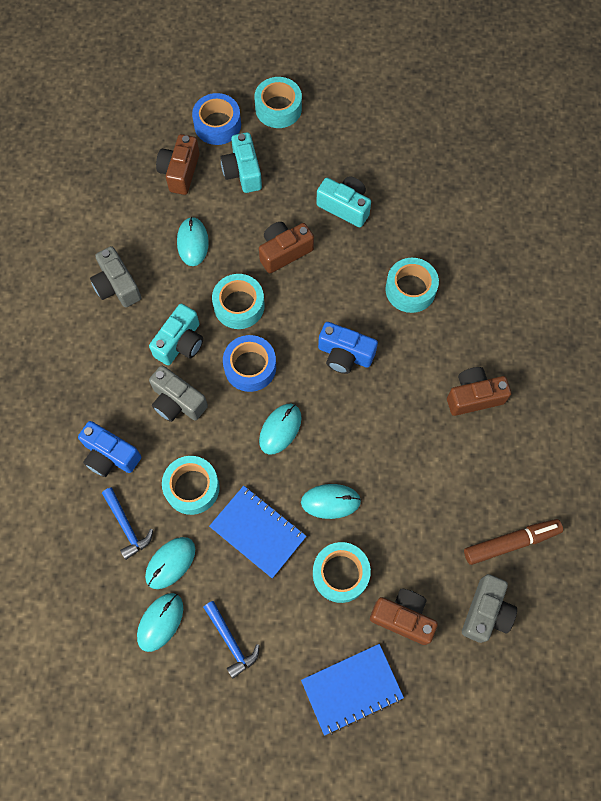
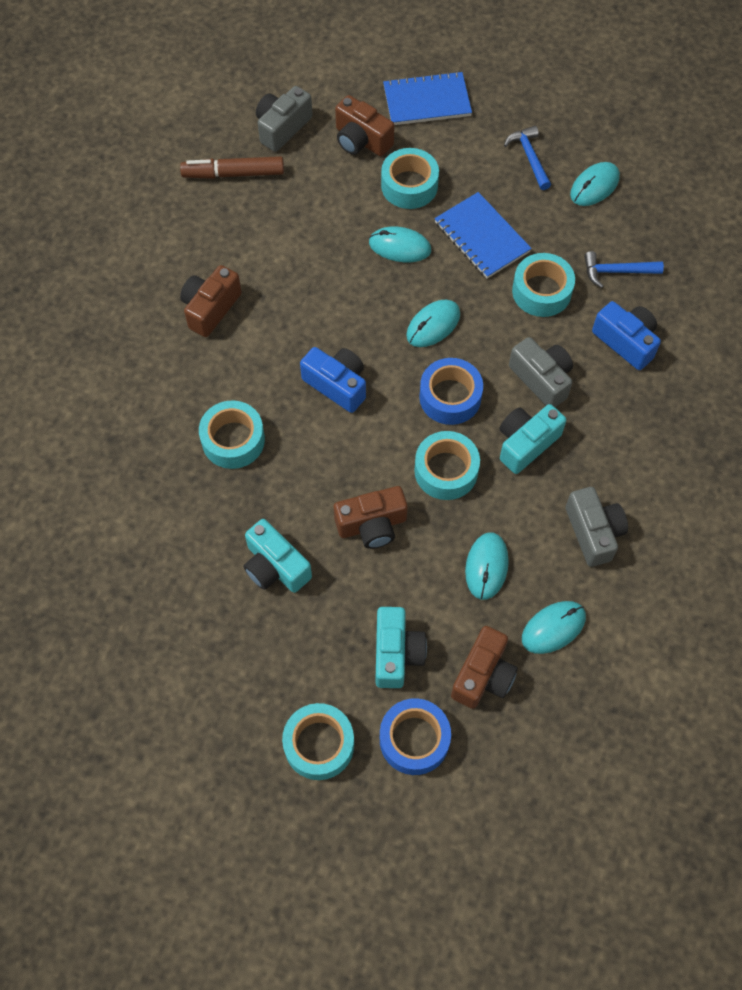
camera: 165 degrees left, 5 degrees down
blue hammer [102,488,153,560] -> blue hammer turned 75 degrees counterclockwise [584,251,664,288]
turquoise mouse [145,537,195,589] -> turquoise mouse moved to [522,601,586,654]
brown camera [447,367,511,416] -> brown camera turned 120 degrees clockwise [180,265,242,337]

